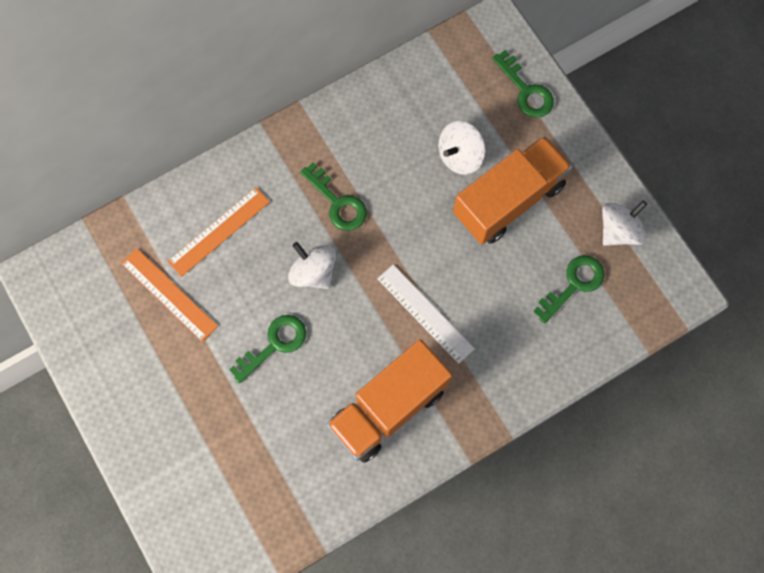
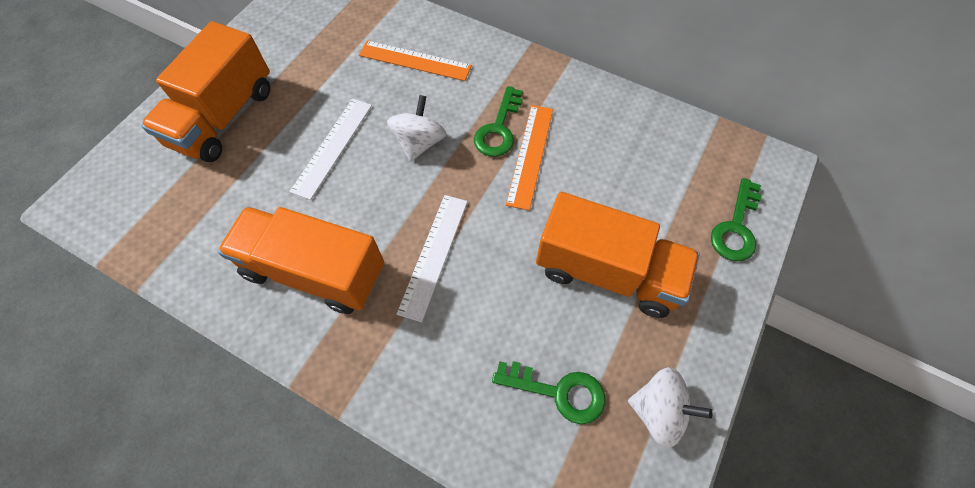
camera: 60 degrees right, 10 degrees down
orange ruler [121,248,218,342] -> orange ruler moved to [506,105,553,210]
green key [229,315,306,383] -> white ruler [290,98,372,200]
white spinning top [438,121,485,175] -> none
none -> orange truck [141,21,270,162]

